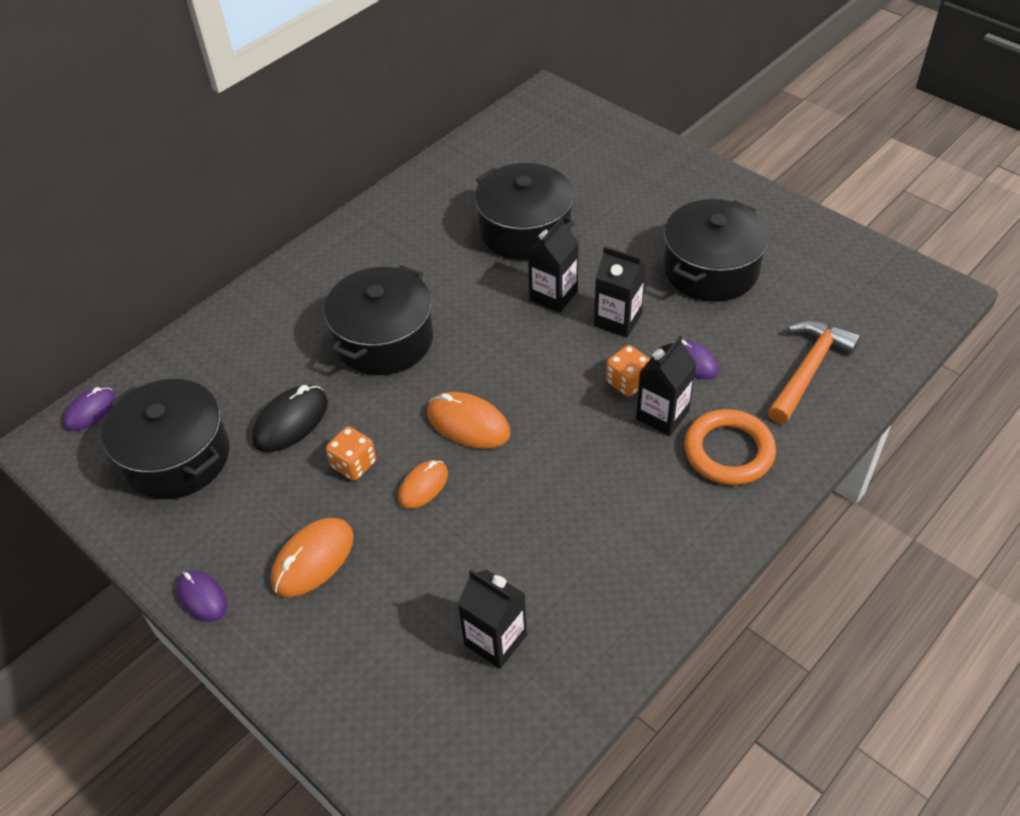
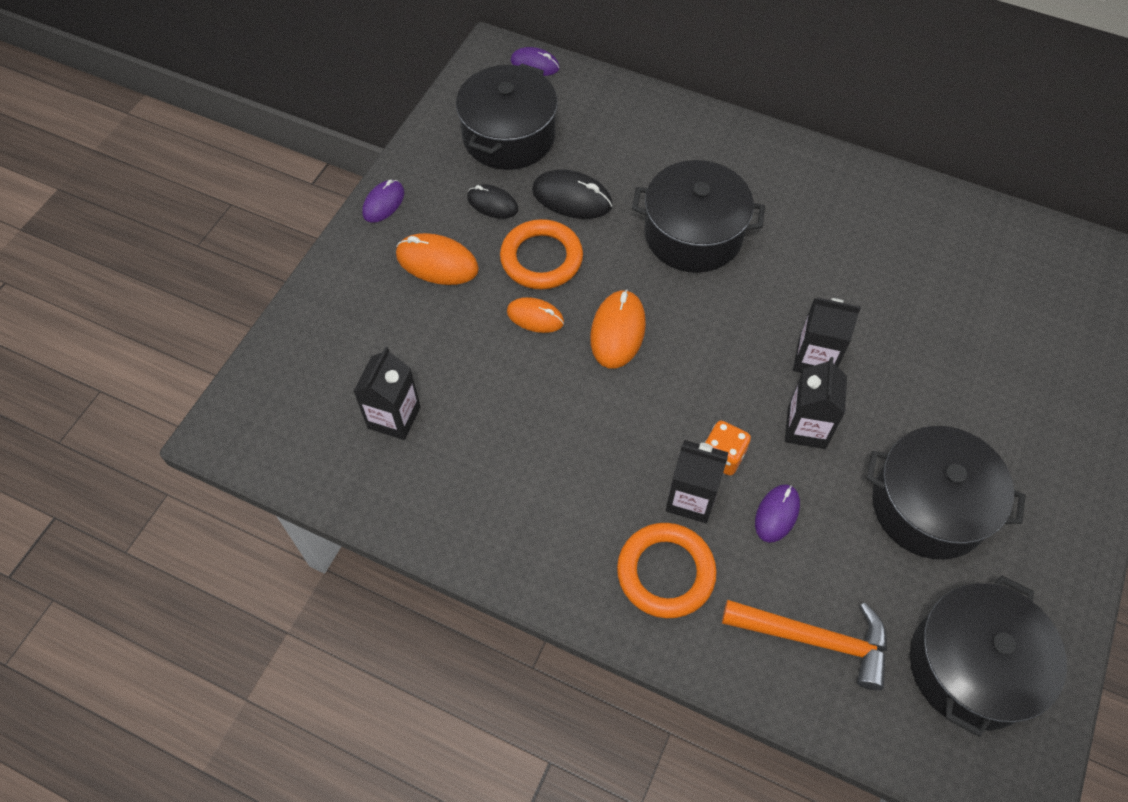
camera: 70 degrees right, 10 degrees up
orange dice [326,426,376,481] -> orange ring [500,219,583,289]
black pot [475,163,575,260] -> black pot moved to [910,575,1067,737]
none -> black mouse [467,184,518,219]

